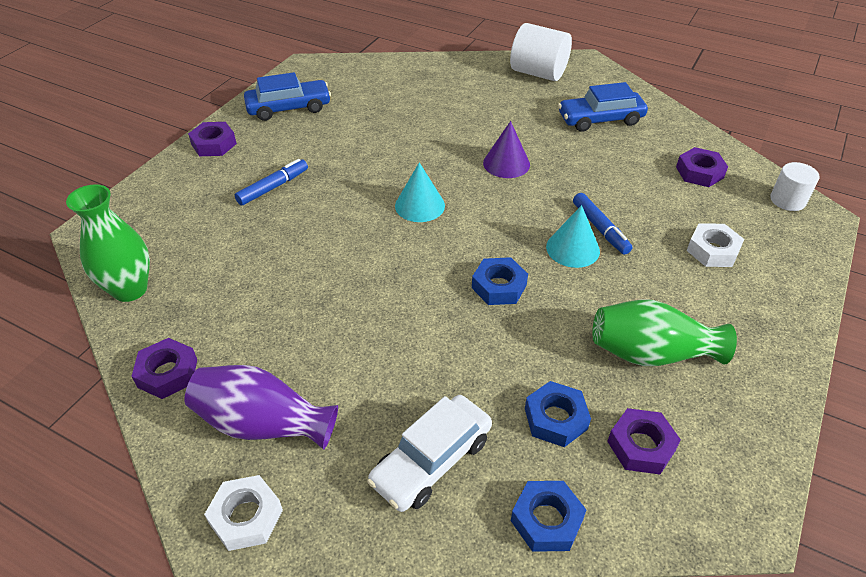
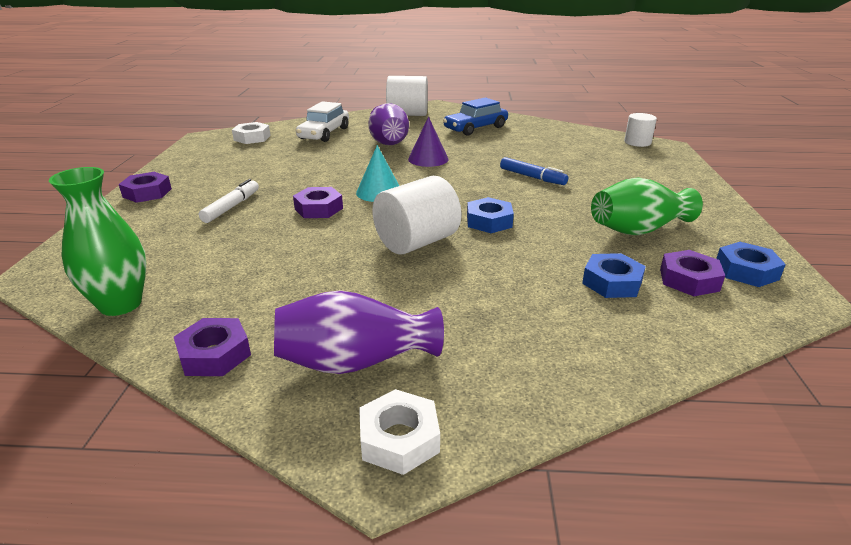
camera: 25 degrees left, 15 degrees down
blue marker [235,159,308,206] -> white marker [199,179,259,223]
blue car [244,72,331,121] -> none
white car [367,395,492,512] -> white car moved to [296,101,349,142]
blue nut [511,481,586,552] -> blue nut moved to [716,242,786,287]
turquoise cone [546,205,600,268] -> none
purple nut [676,147,728,187] -> purple nut moved to [293,187,343,218]
white nut [687,224,744,267] -> white nut moved to [232,122,271,144]
none -> purple vase [368,103,409,145]
none -> white cylinder [372,176,462,254]

